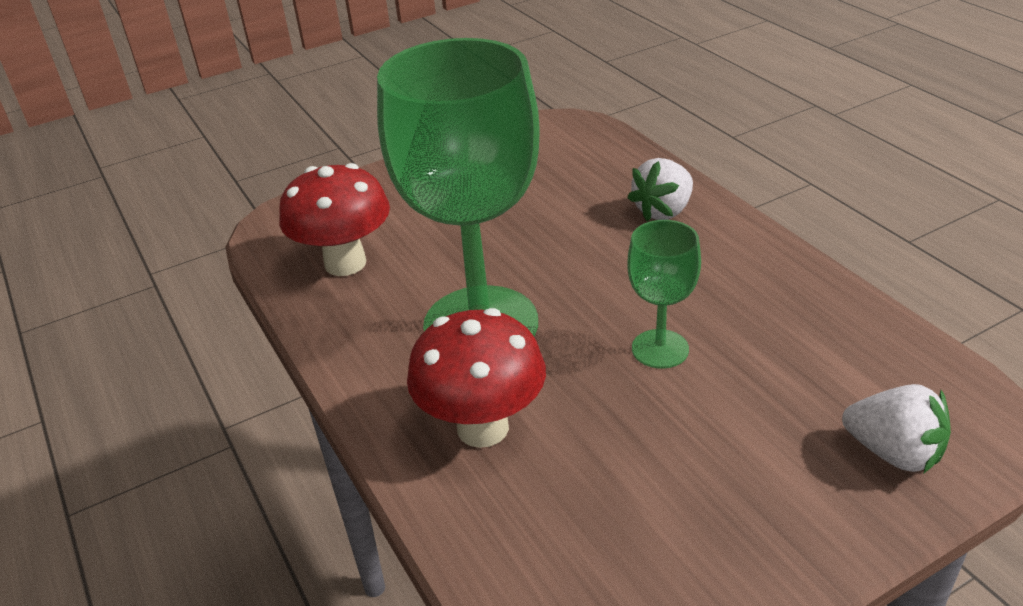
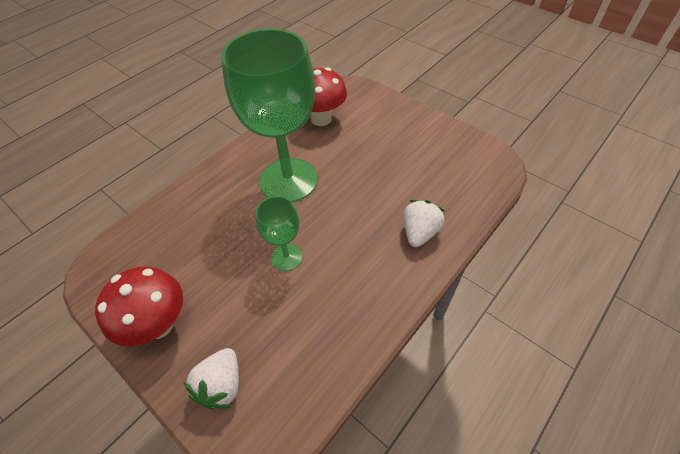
camera: 70 degrees right, 15 degrees up
red mushroom [407,308,546,448] -> red mushroom moved to [95,266,183,346]
white strawberry [627,158,693,221] -> white strawberry turned 90 degrees clockwise [404,200,445,247]

